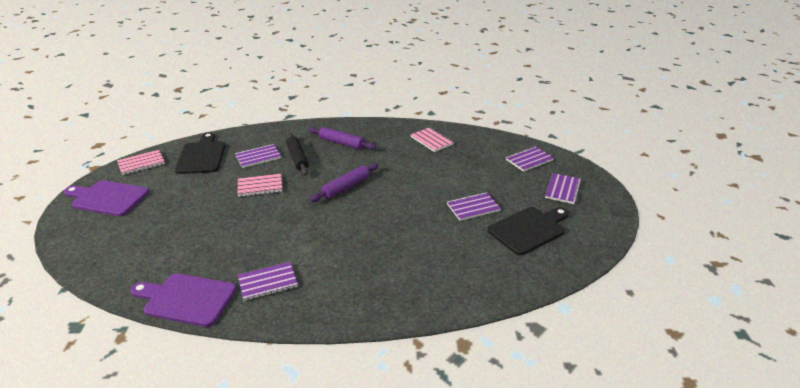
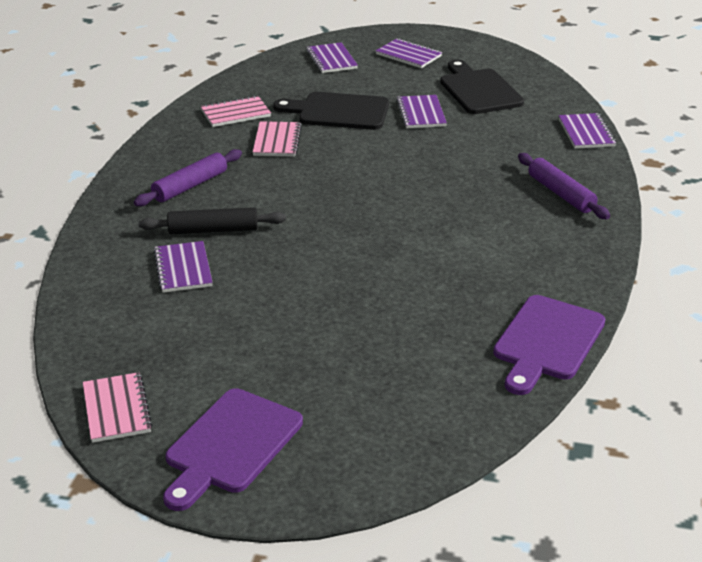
camera: 75 degrees left, 0 degrees up
black cutting board [175,132,226,174] -> black cutting board moved to [273,92,389,130]
pink notebook [237,174,282,197] -> pink notebook moved to [253,121,302,157]
purple notebook [238,262,298,301] -> purple notebook moved to [559,113,616,149]
purple rolling pin [310,163,379,202] -> purple rolling pin moved to [518,153,610,219]

